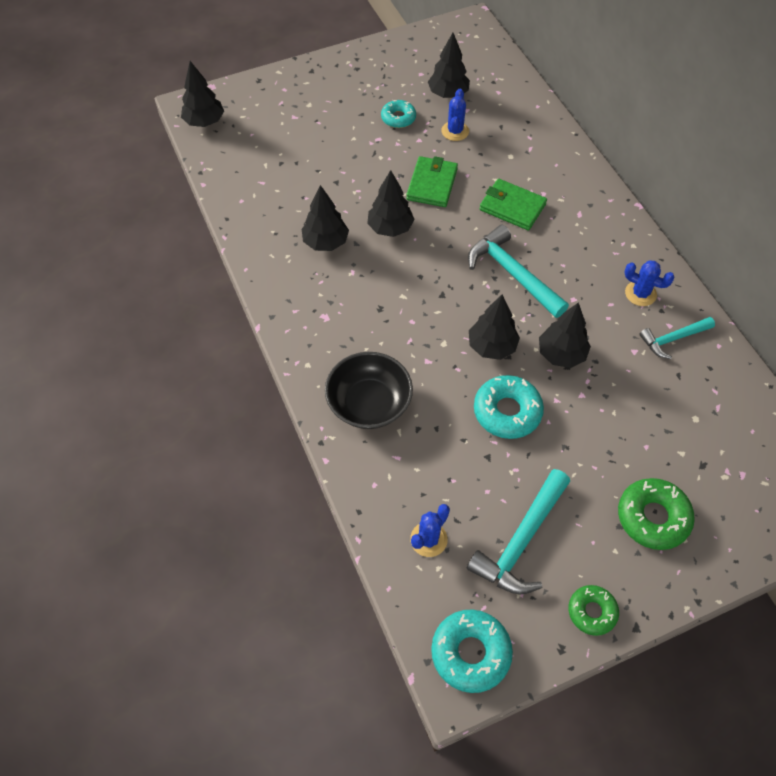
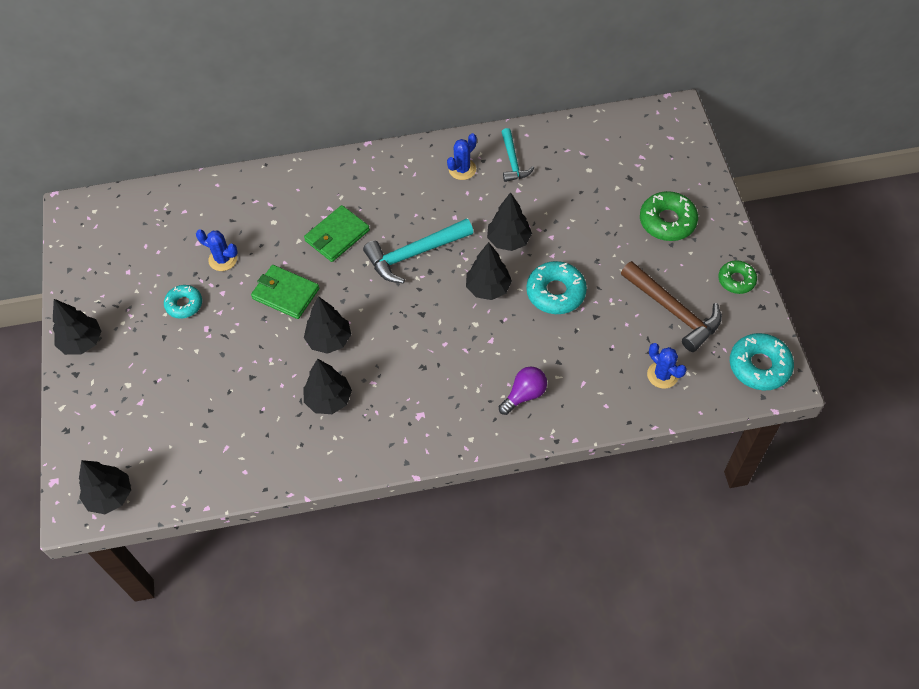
camera: 75 degrees left, 0 degrees up
black bowl [325,352,413,429] -> purple light bulb [499,366,547,415]
black tree [428,33,470,98] -> black tree moved to [53,299,101,355]
turquoise hammer [467,469,570,595] -> brown hammer [621,261,721,352]

